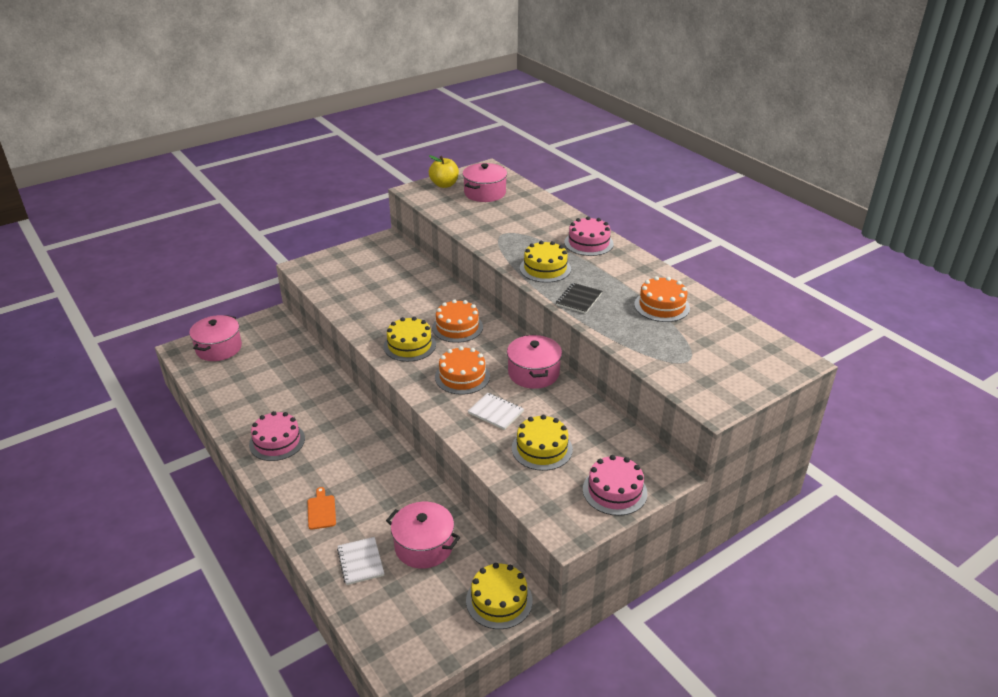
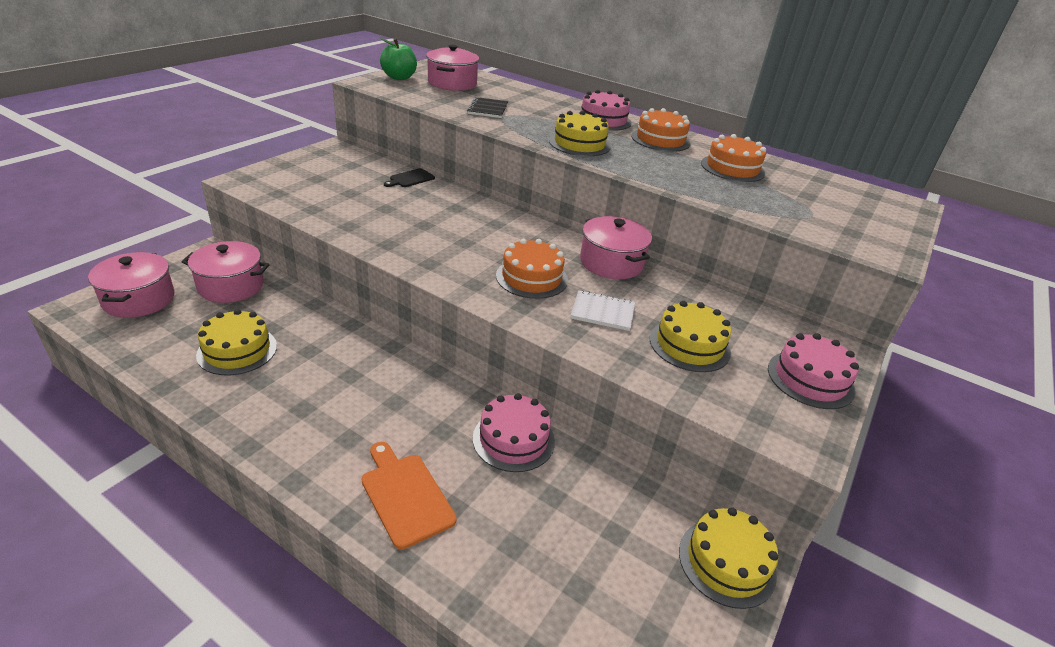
camera: 25 degrees left, 0 degrees up
pink cake [249,411,305,461] -> pink cake moved to [473,393,555,472]
orange cutting board [308,487,336,530] -> orange cutting board [362,442,457,549], size x1.56
white notebook [337,537,384,585] -> none
yellow cake [384,317,436,362] -> yellow cake moved to [196,309,277,376]
pink pot [386,502,460,569] -> pink pot moved to [182,241,269,303]
yellow apple [429,155,459,188] -> green apple [380,38,417,80]
orange cake [432,299,483,343] -> orange cake moved to [631,108,691,152]
black notebook [556,283,602,314] -> black notebook moved to [467,97,508,118]
none -> black cutting board [384,168,435,187]

